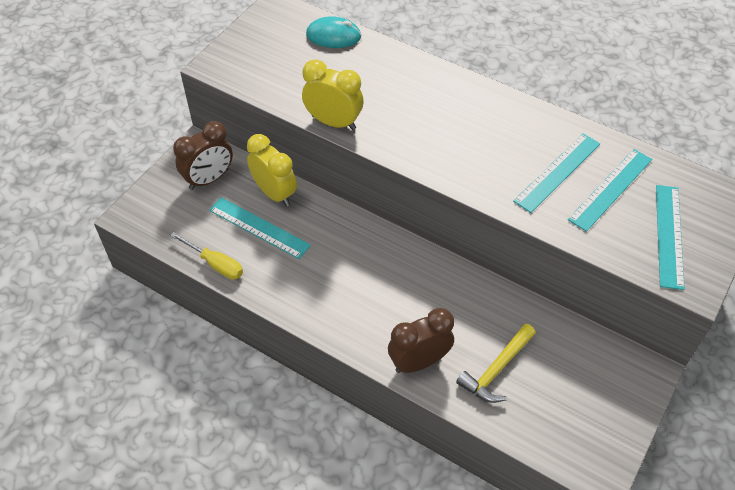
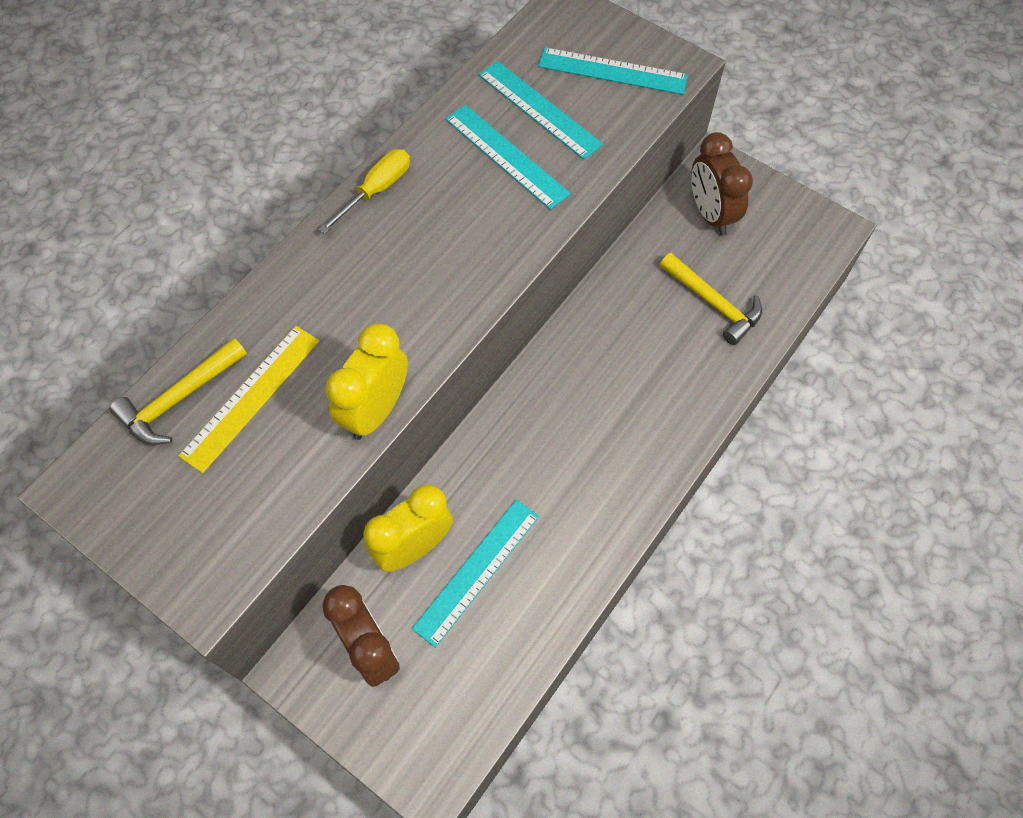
camera: 85 degrees left, 10 degrees up
yellow screwdriver [170,232,243,279] -> yellow screwdriver moved to [319,149,410,234]
turquoise mouse [306,16,361,48] -> yellow hammer [109,338,247,445]
brown clock [388,308,454,373] -> brown clock moved to [691,132,753,235]
none -> yellow ruler [178,326,320,473]

